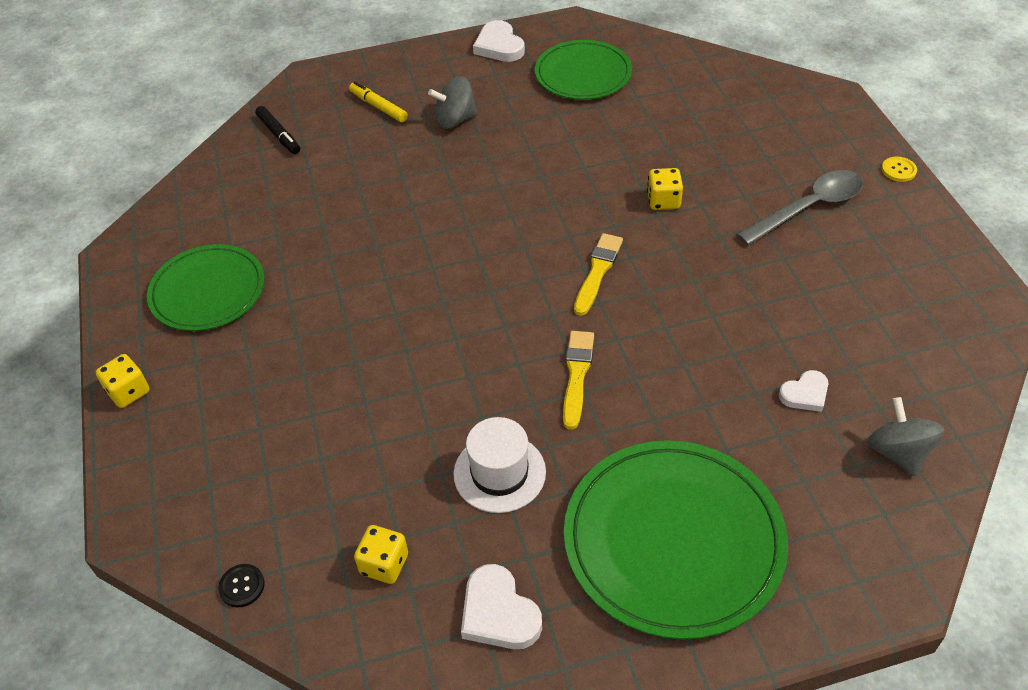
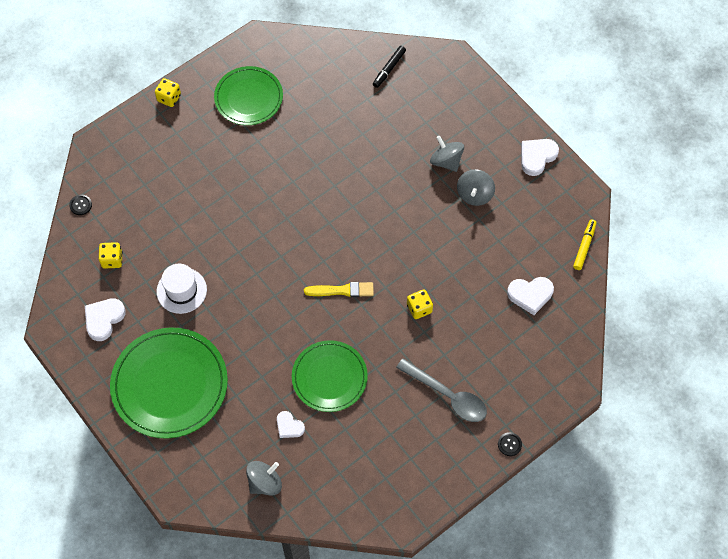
camera: 65 degrees right, 15 degrees up
yellow marker [349,82,408,122] -> yellow marker moved to [573,220,596,270]
green plate [535,40,632,100] -> green plate moved to [292,340,368,412]
yellow brush [563,331,594,430] -> none
yellow button [882,157,917,182] -> black button [498,432,522,456]
none -> grey spinning top [457,169,495,206]
none -> white heart [507,277,554,315]

